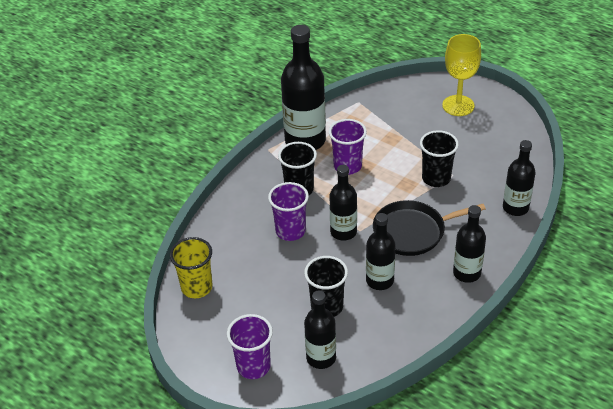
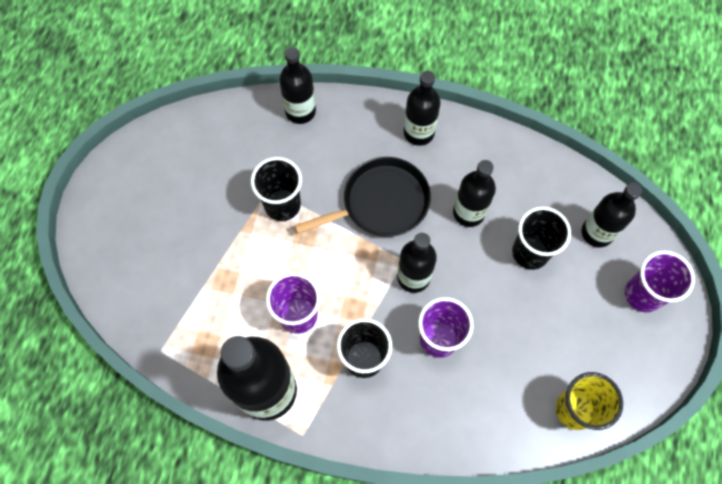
camera: 115 degrees left, 25 degrees up
black pan [373,200,486,256] -> black pan turned 75 degrees counterclockwise [294,157,431,237]
yellow goblet [442,34,481,116] -> none

